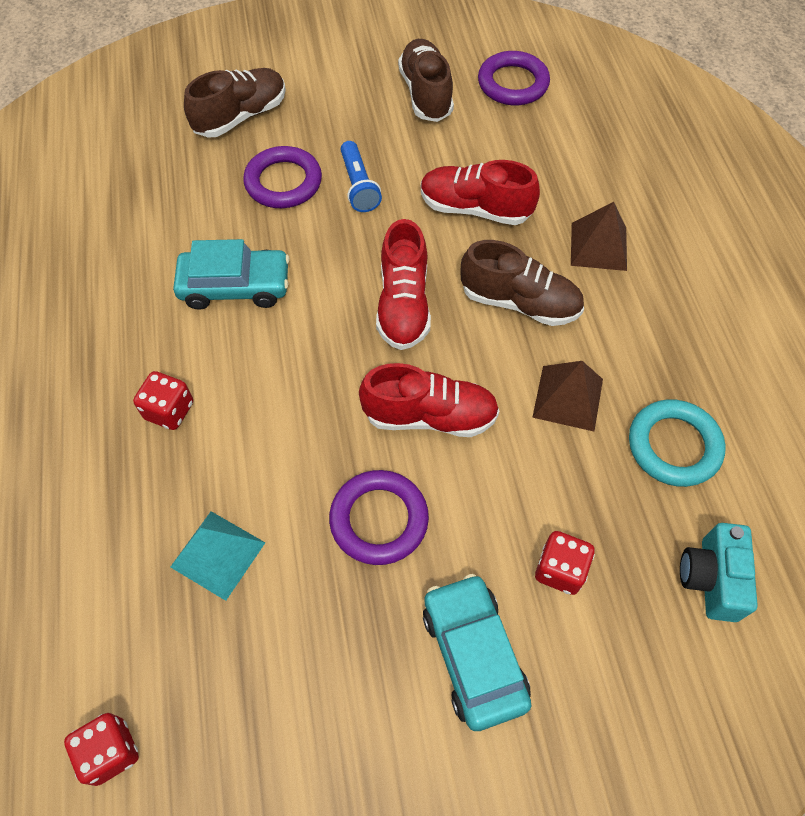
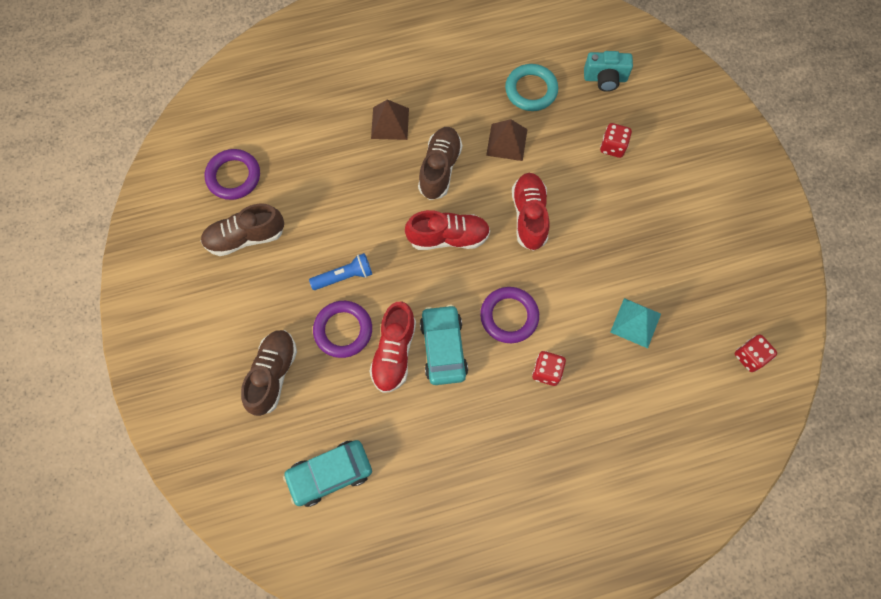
camera: 95 degrees left, 10 degrees up
brown shoe [184,68,286,138] -> brown shoe turned 60 degrees clockwise [241,330,297,416]
purple ring [329,470,429,565] -> purple ring moved to [480,287,539,343]
red shoe [421,160,540,225] -> red shoe moved to [369,302,416,393]
turquoise car [423,574,531,731] -> turquoise car moved to [283,440,372,507]

